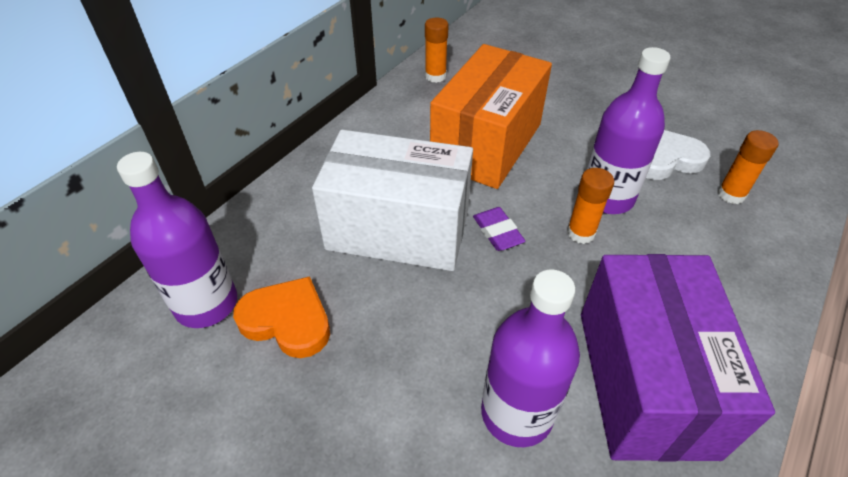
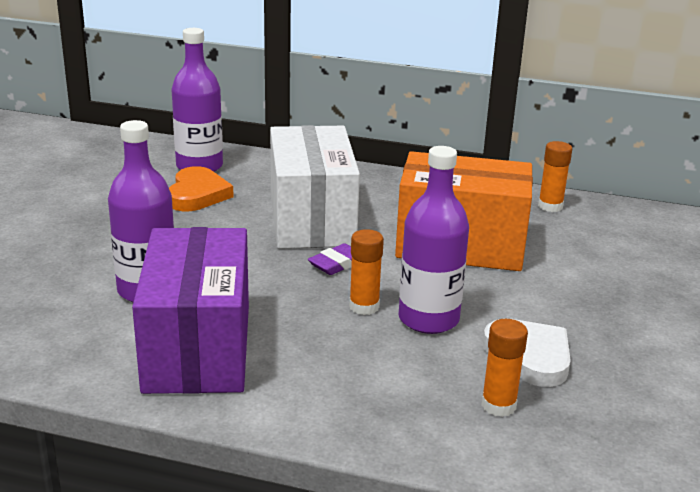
camera: 70 degrees right, 20 degrees down
purple box [581,254,775,462] -> purple box turned 75 degrees counterclockwise [132,227,249,394]

